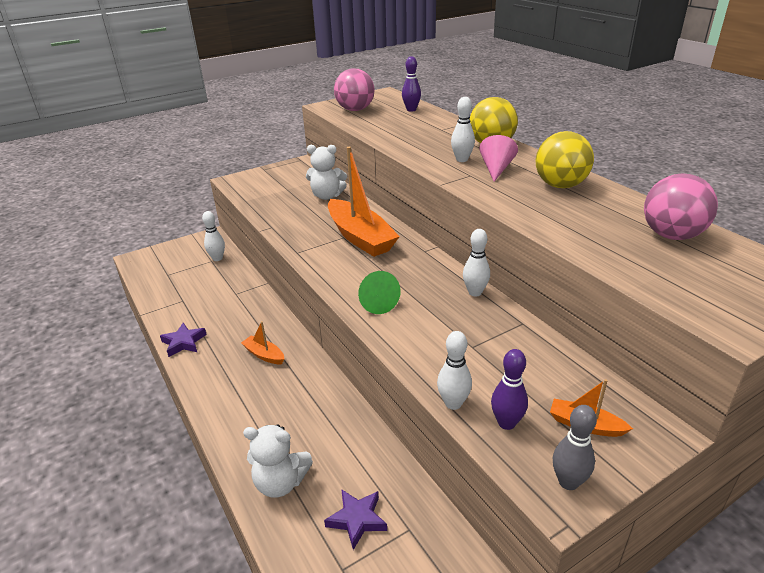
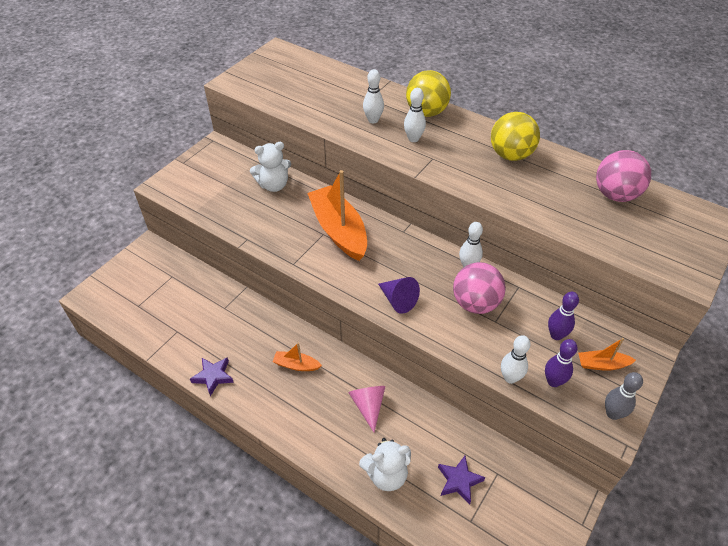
camera: 25 degrees left, 15 degrees up
white bowling pin [202,211,225,261] -> white bowling pin moved to [363,69,384,123]
orange boat [328,147,400,257] -> orange boat turned 150 degrees counterclockwise [307,170,367,261]
pink ball [334,68,375,111] -> pink ball moved to [453,262,506,314]
green cone [358,271,401,314] -> purple cone [378,277,420,314]
purple bowling pin [402,56,421,112] -> purple bowling pin moved to [548,292,579,340]
pink cone [479,135,518,182] -> pink cone moved to [348,386,386,432]

